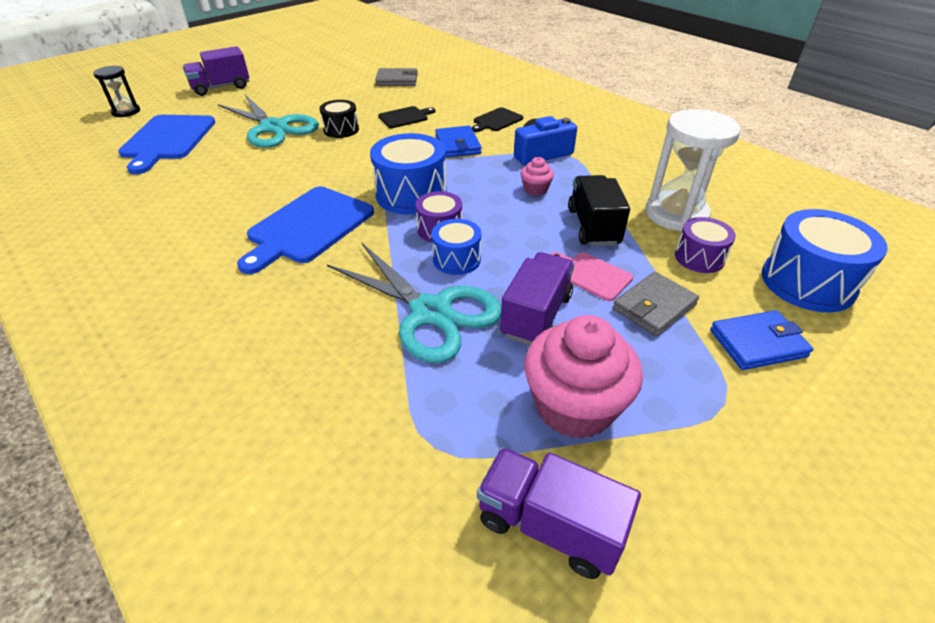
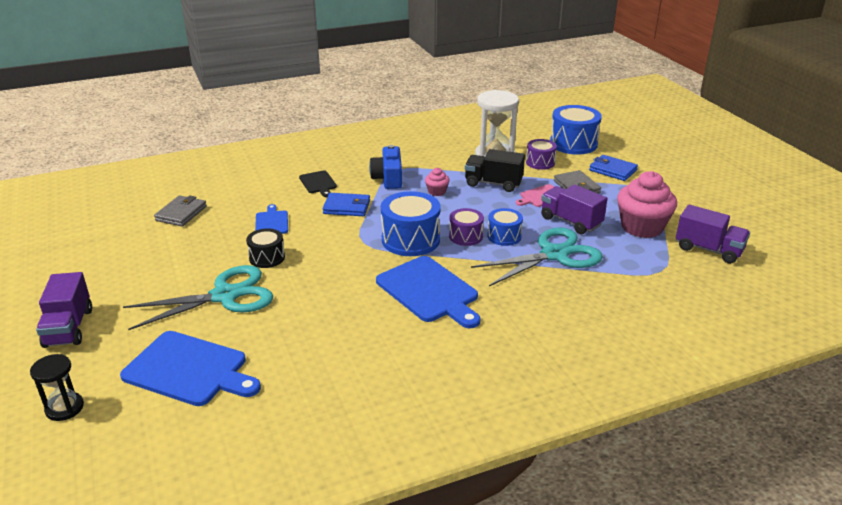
camera: 70 degrees left, 10 degrees down
black cutting board [378,106,436,128] -> blue cutting board [255,204,288,234]
purple truck [477,447,641,579] -> purple truck turned 105 degrees counterclockwise [676,205,750,264]
blue wallet [710,310,813,370] -> blue wallet turned 60 degrees counterclockwise [589,155,638,181]

